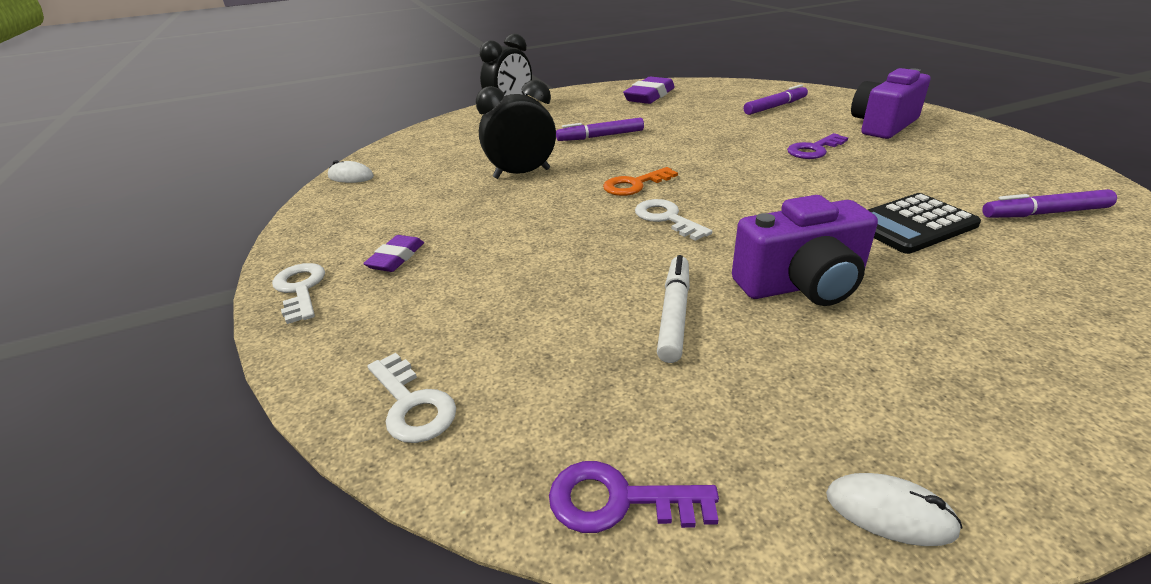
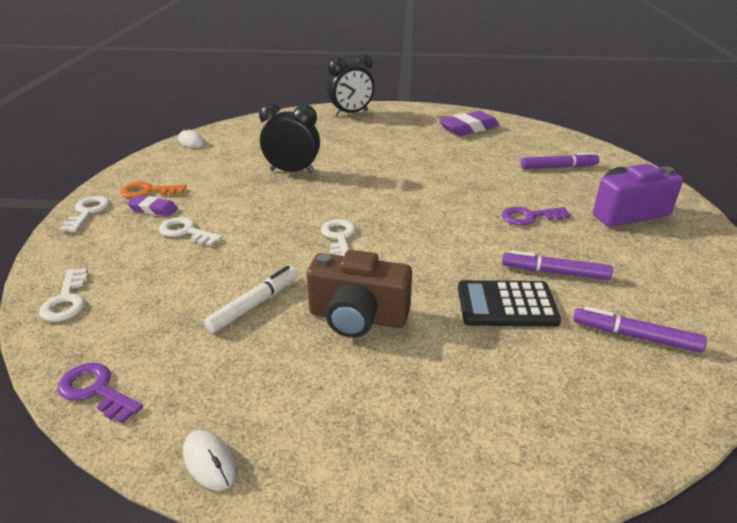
camera: 25 degrees right, 0 degrees up
purple eraser [363,235,424,272] -> purple eraser turned 60 degrees clockwise [127,195,178,216]
purple marker [556,118,644,141] -> purple marker moved to [502,250,613,280]
orange key [603,167,678,196] -> orange key moved to [120,182,187,198]
purple camera [732,195,878,306] -> brown camera [307,250,412,338]
none -> white key [159,217,223,246]

